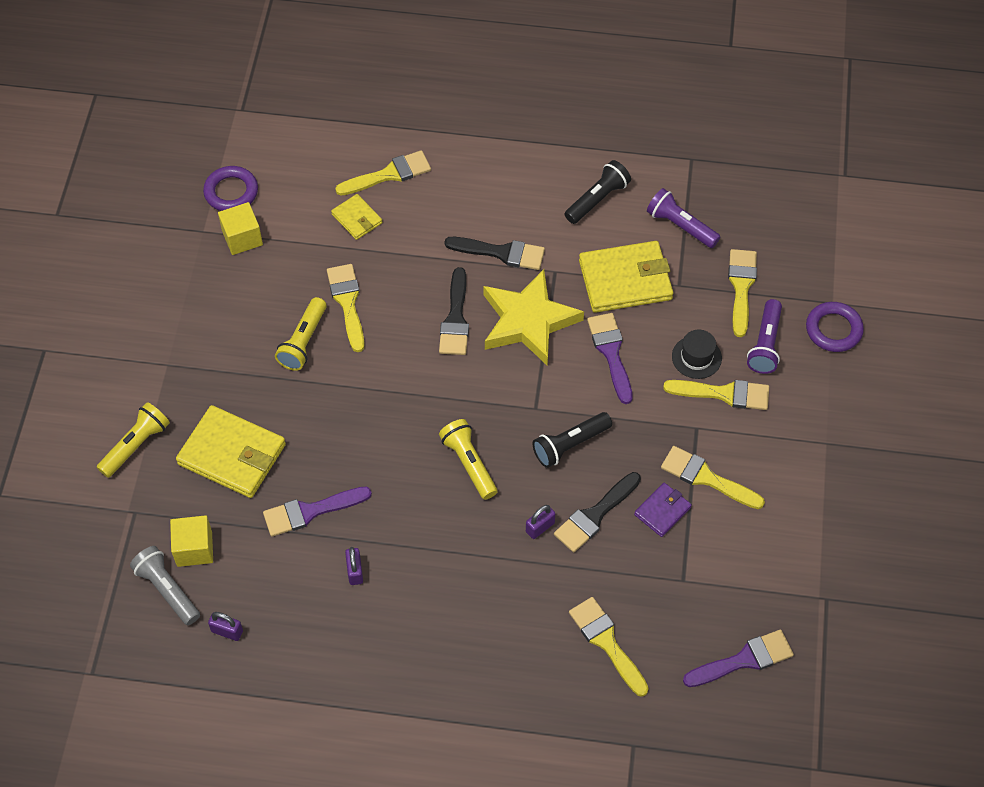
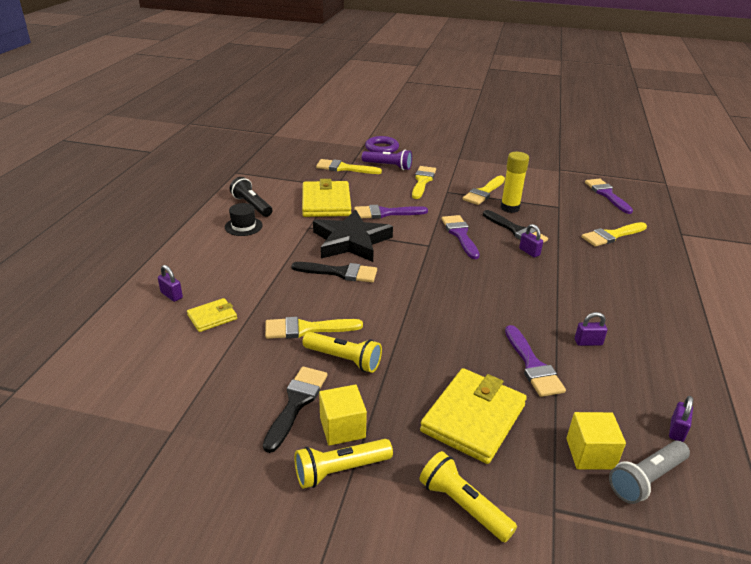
camera: 85 degrees left, 25 degrees down
purple ring [203,166,258,211] -> none
yellow cube [218,202,263,255] -> yellow cube moved to [319,385,367,446]
yellow brush [335,150,431,196] -> purple padlock [158,265,183,302]
yellow flashlight [439,419,497,500] -> yellow flashlight moved to [294,439,393,489]
black brush [444,237,545,270] -> black brush moved to [263,367,327,453]
yellow star [484,269,584,366] -> black star [313,209,393,262]
black flashlight [532,412,612,468] -> purple brush [442,215,480,259]
purple wallet [634,483,692,537] -> yellow glue stick [500,152,529,213]
purple flashlight [647,188,721,248] -> none
black hat [672,330,722,379] -> black hat moved to [225,203,263,236]

